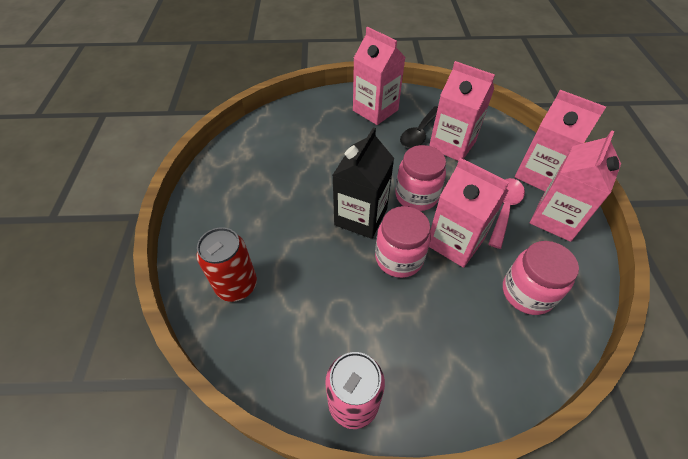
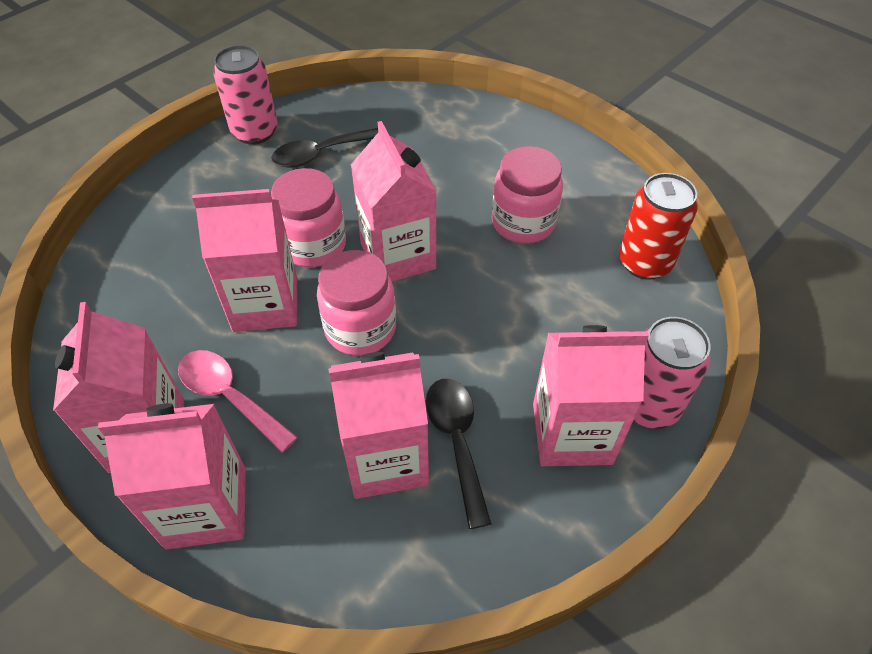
camera: 135 degrees right, 0 degrees up
red can [197,227,257,302] -> red can moved to [619,173,698,280]
black carton [332,128,394,239] -> pink carton [351,121,437,282]
pink spoon [489,178,525,249] -> pink spoon turned 150 degrees clockwise [178,350,298,453]
pink jar [503,241,579,315] -> pink jar moved to [492,146,563,244]
none -> black spoon [271,128,378,168]
none -> pink can [633,317,711,429]

